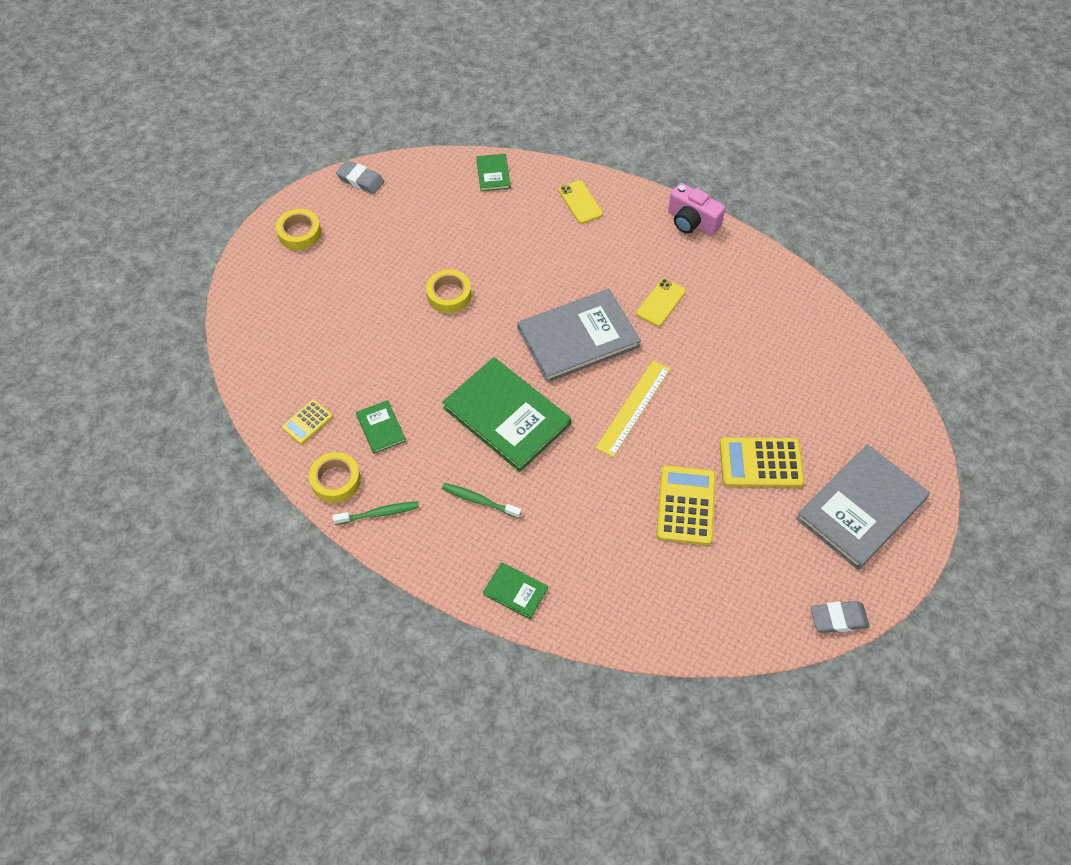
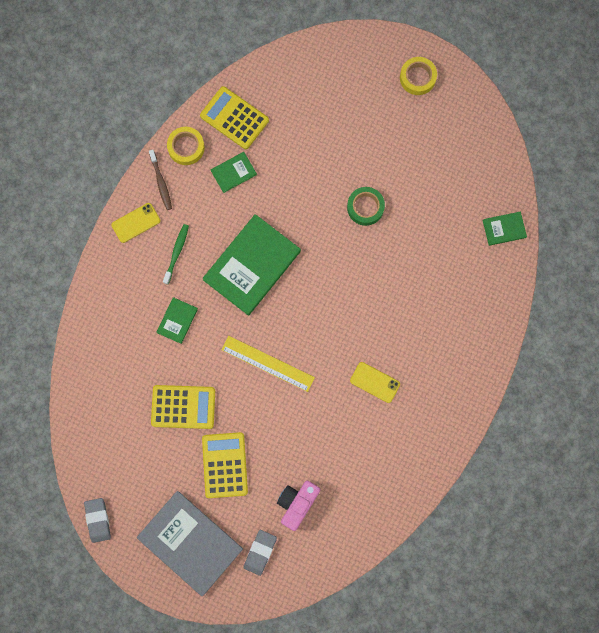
camera: 85 degrees right, 20 degrees up
yellow calculator [282,399,333,444] -> yellow calculator [200,86,269,149], size x1.76
green toothbrush [332,501,419,525] -> brown toothbrush [149,150,172,210]
grey eraser [336,160,384,194] -> grey eraser moved to [243,530,277,576]
yellow tape [426,269,471,313] -> green tape [347,187,385,226]
green book [483,562,548,619] -> green book moved to [157,297,198,344]
grey book [517,289,641,383] -> none
yellow phone [558,180,603,224] -> yellow phone moved to [111,203,160,243]
pink camera [668,183,725,235] -> pink camera moved to [277,481,320,531]

